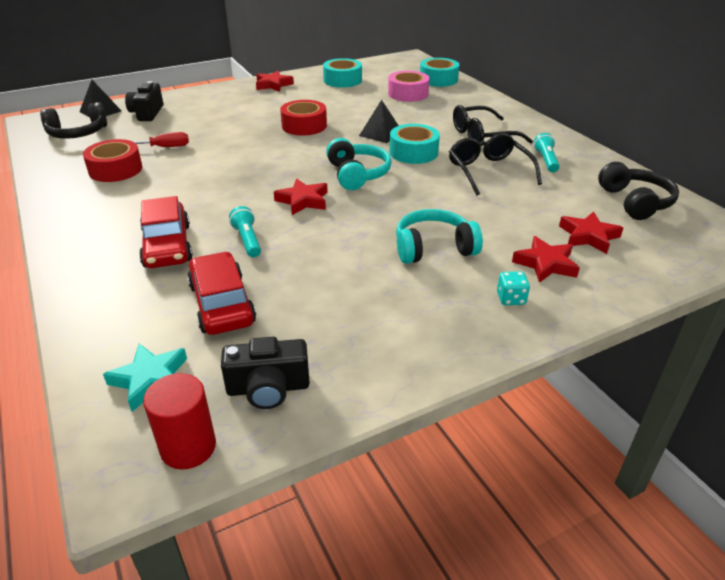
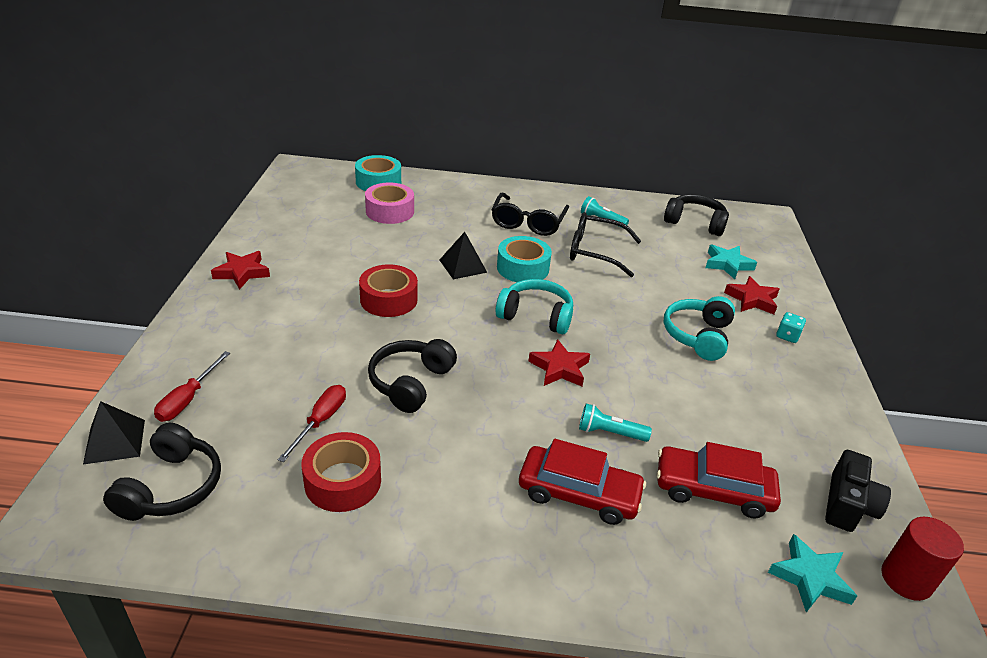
camera: 60 degrees left, 0 degrees up
black camera [125,81,163,121] -> red screwdriver [154,351,230,422]
turquoise tape [323,58,362,88] -> none
red star [559,211,623,254] -> turquoise star [705,245,757,279]
none -> black headphones [368,339,457,413]

